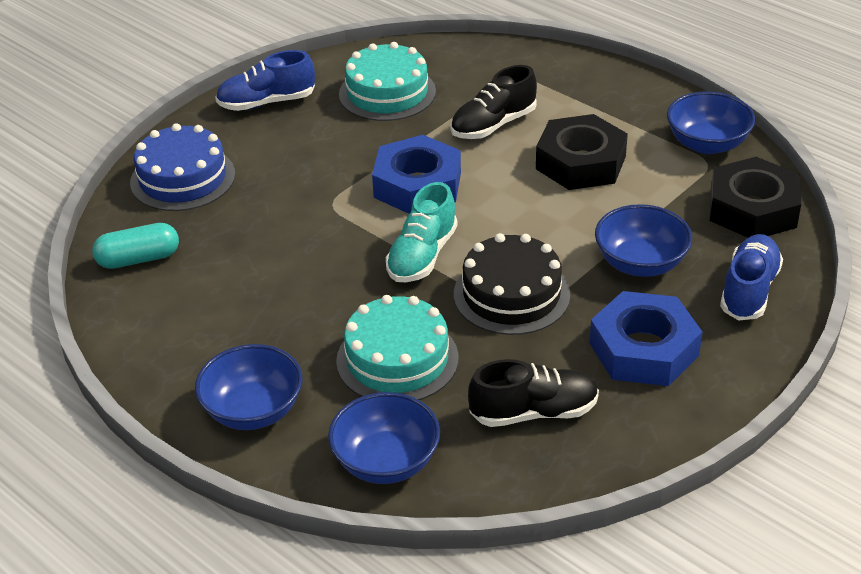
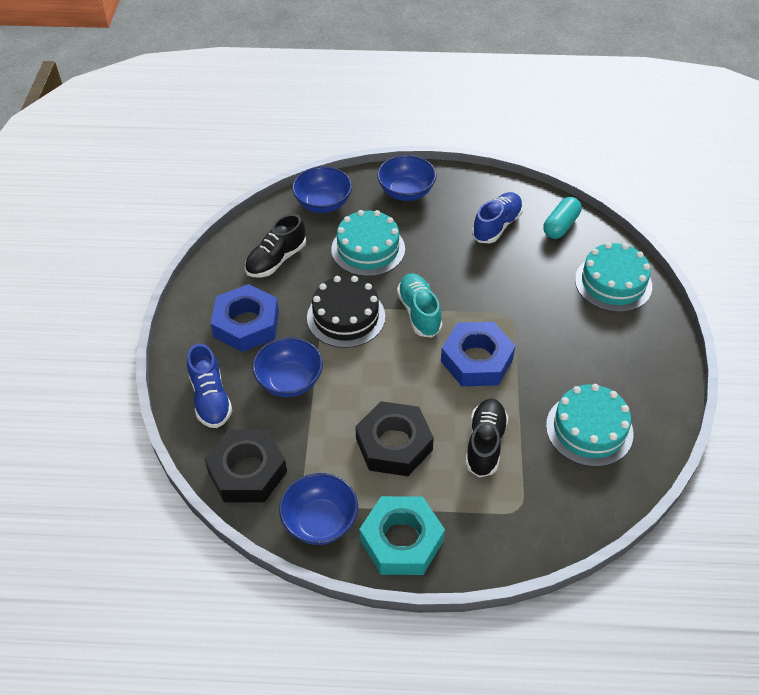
camera: 140 degrees right, 10 degrees up
blue cake [130,123,235,211] -> turquoise cake [575,242,652,312]
blue shoe [215,50,315,111] -> blue shoe moved to [472,192,523,243]
none -> turquoise nut [360,496,445,575]

